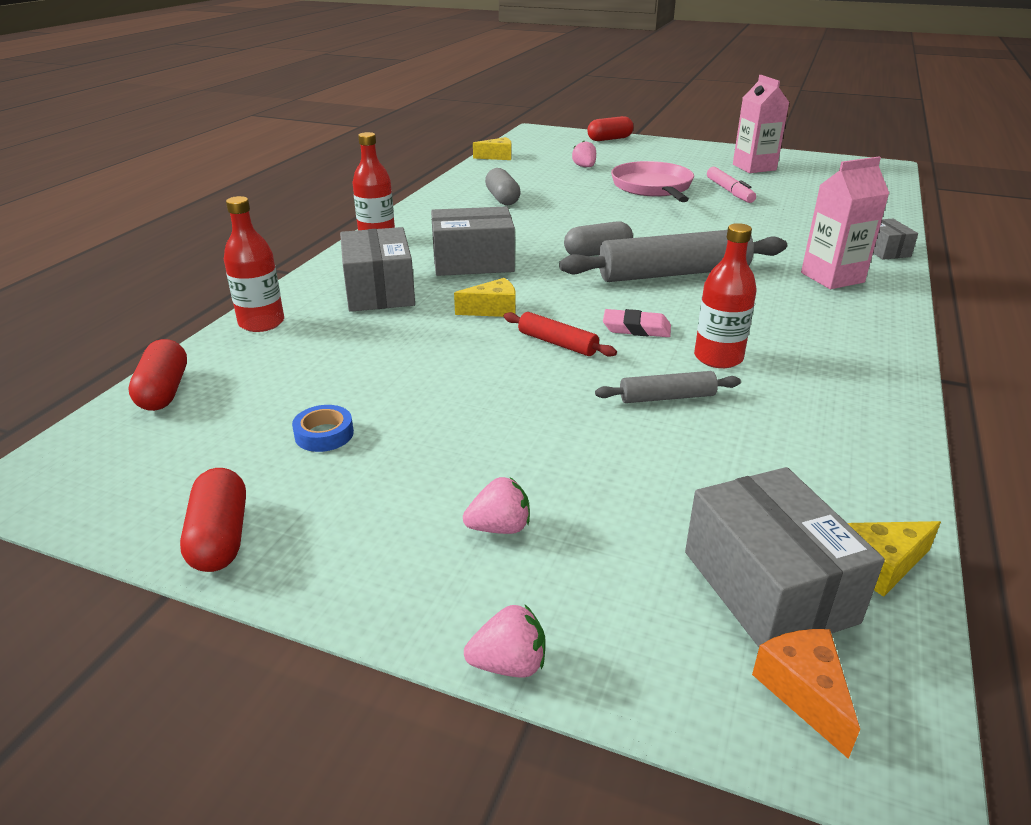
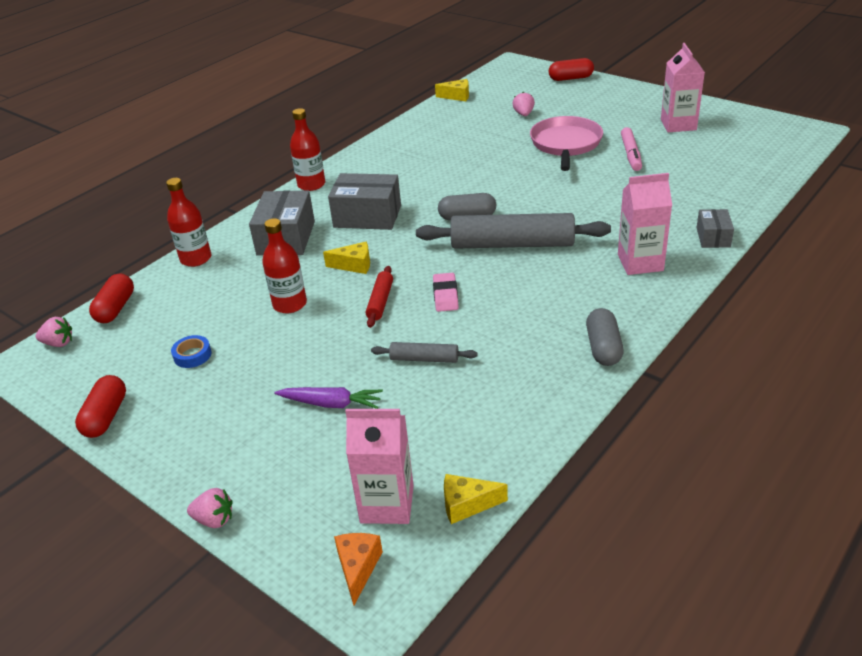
camera: 20 degrees right, 5 degrees up
pink strawberry [463,477,530,534] -> pink strawberry moved to [36,317,72,347]
grey capsule [485,168,521,205] -> grey capsule moved to [586,308,624,366]
red rolling pin [504,312,617,357] -> red rolling pin turned 45 degrees clockwise [365,266,393,328]
pink eraser [603,309,671,337] -> pink eraser turned 60 degrees clockwise [433,273,459,312]
grey box [685,467,885,647] -> pink carton [345,409,414,524]
red bottle [694,223,757,368] -> red bottle moved to [262,218,307,313]
none -> purple carrot [274,387,383,409]

